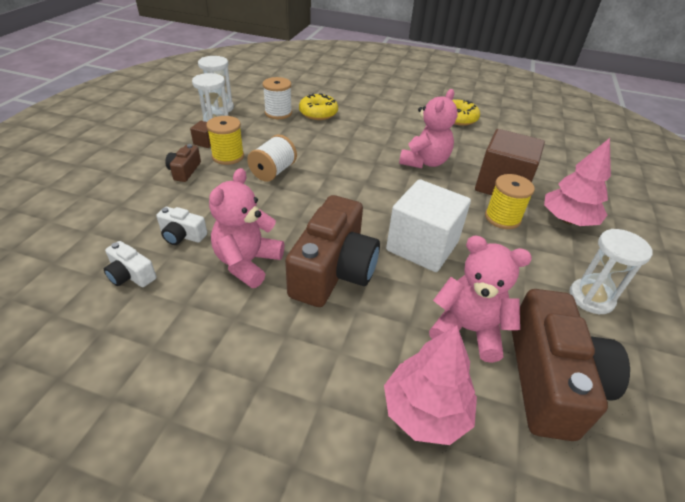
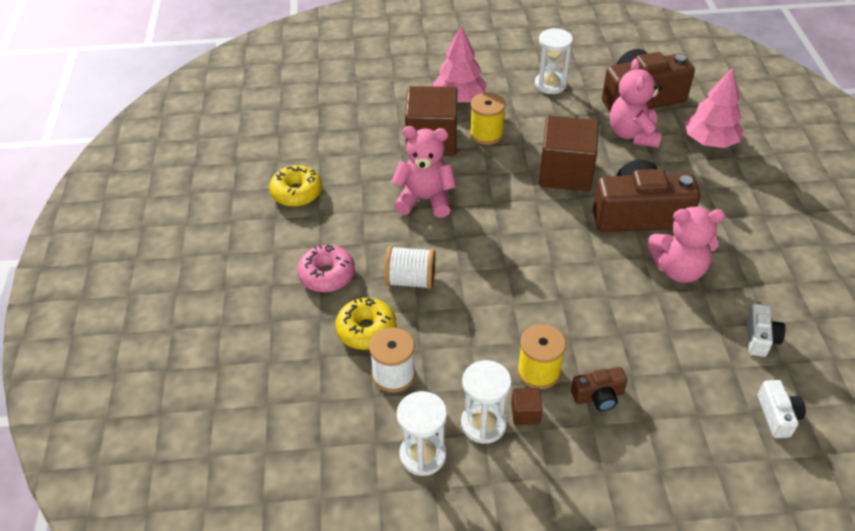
camera: 110 degrees left, 5 degrees up
white camera [156,207,207,245] -> white camera moved to [758,380,806,438]
white spool [247,135,297,182] -> white spool moved to [384,246,436,289]
white cube [386,179,471,272] -> brown cube [539,116,599,191]
none -> pink donut [297,244,355,292]

